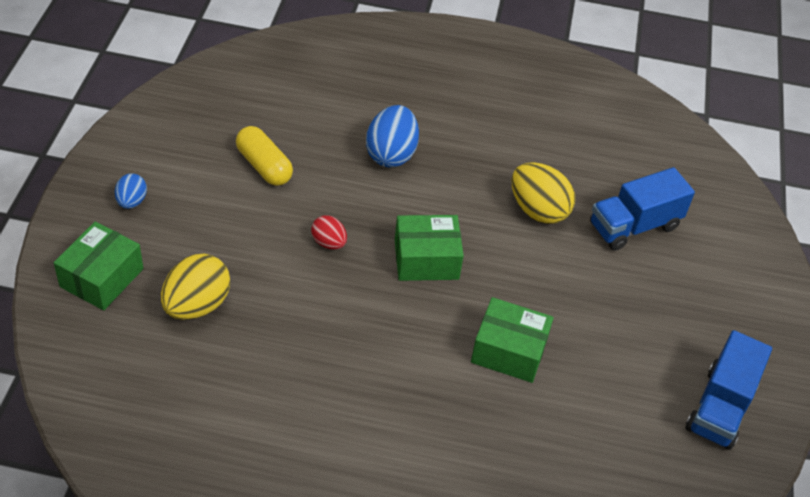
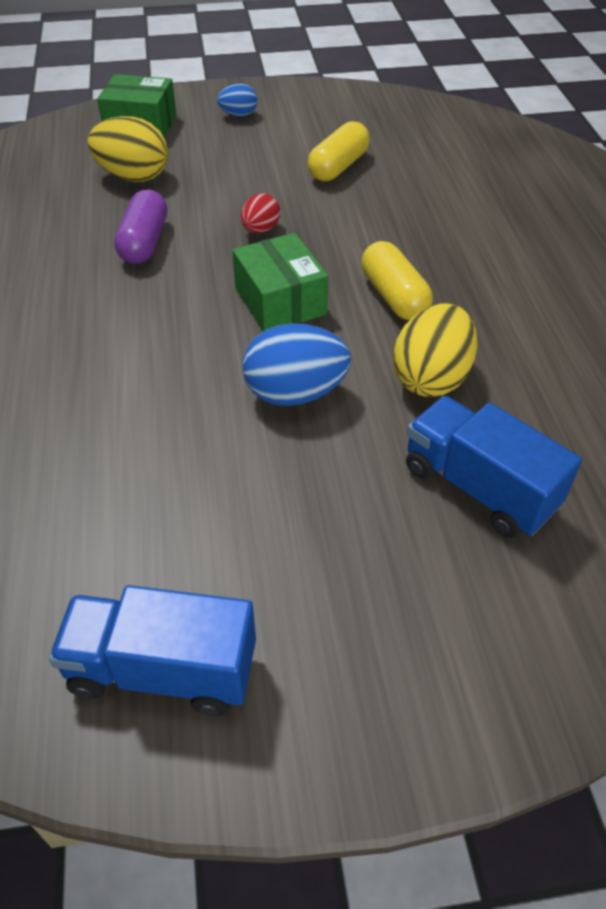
camera: 75 degrees right, 0 degrees up
blue egg [366,105,419,167] -> blue egg moved to [243,324,351,406]
green box [471,297,554,383] -> none
none -> purple capsule [114,189,167,264]
none -> yellow capsule [362,241,433,320]

